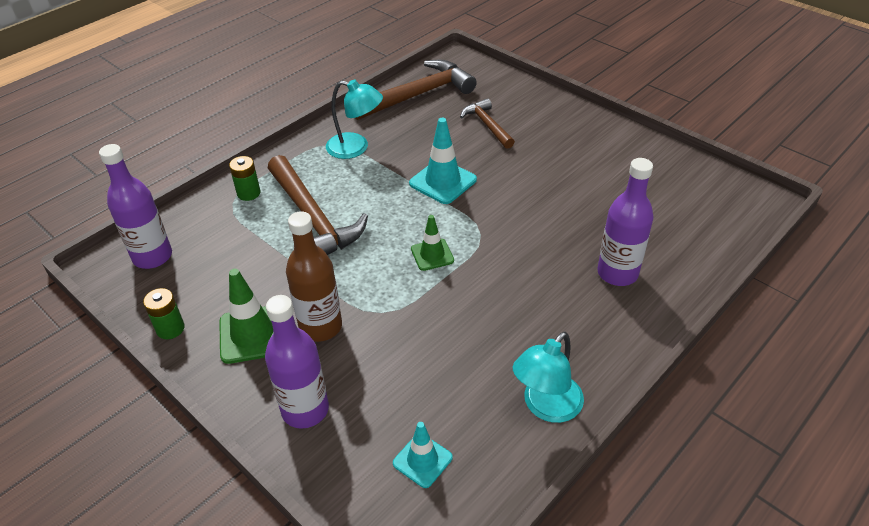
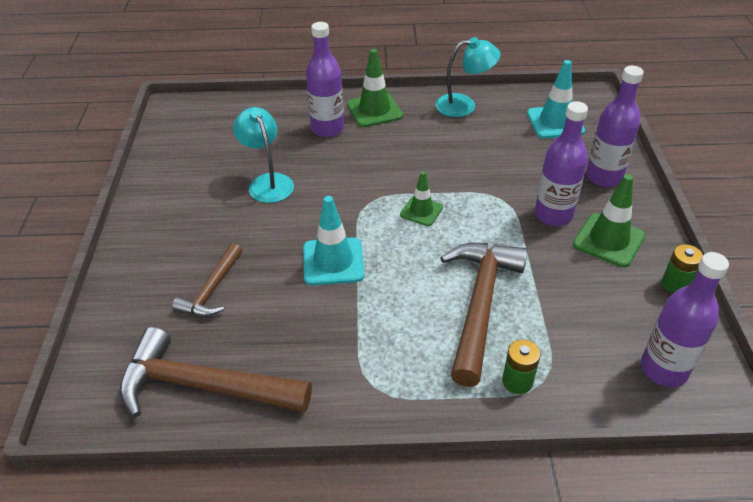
camera: 135 degrees left, 0 degrees up
brown bottle [286,211,342,342] -> purple bottle [535,101,588,226]
turquoise lamp [326,80,383,159] -> turquoise lamp moved to [233,107,294,203]
turquoise traffic cone [393,422,453,488] -> turquoise traffic cone [527,60,585,139], size x1.59
none -> green traffic cone [347,49,403,127]

